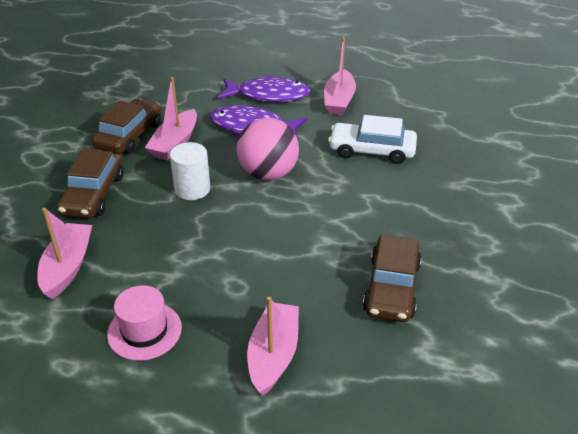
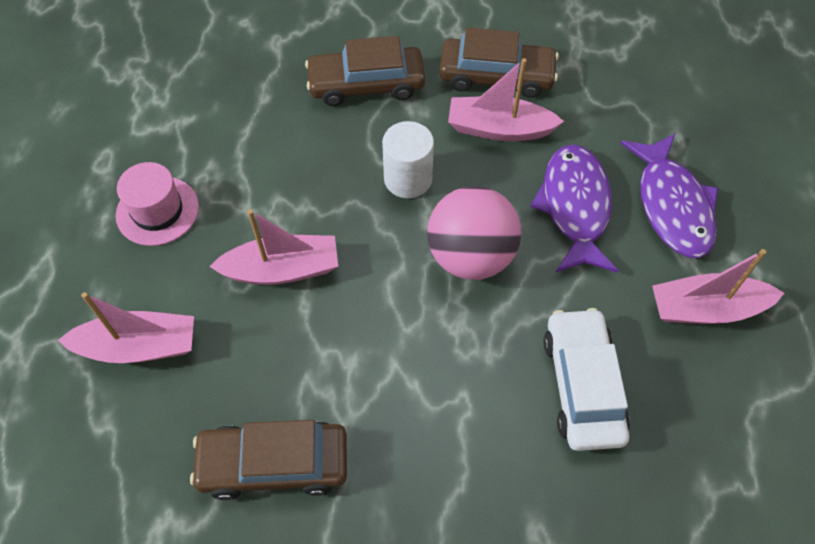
camera: 75 degrees right, 20 degrees up
pink boat [37,208,92,299] -> pink boat moved to [209,209,338,285]

